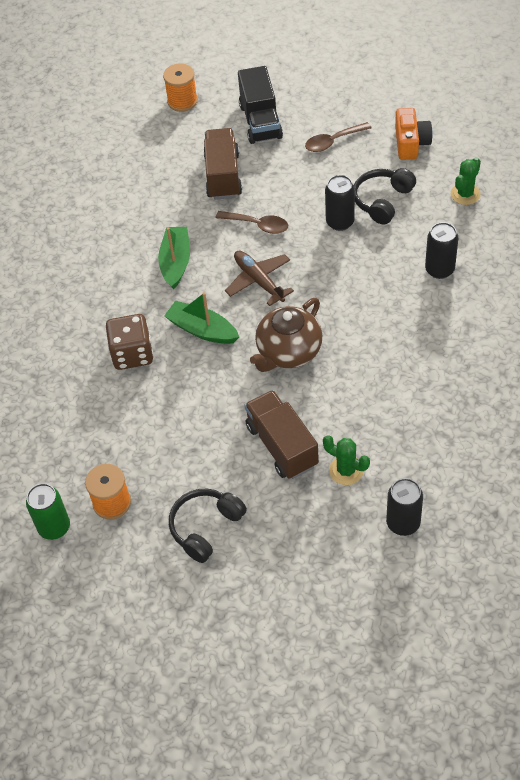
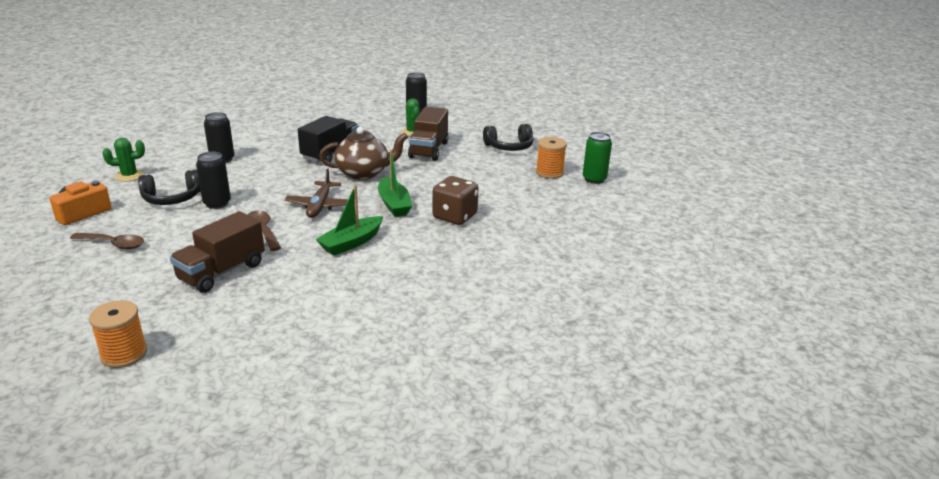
camera: 145 degrees left, 25 degrees down
black truck [238,66,283,144] -> black truck moved to [298,116,359,162]

